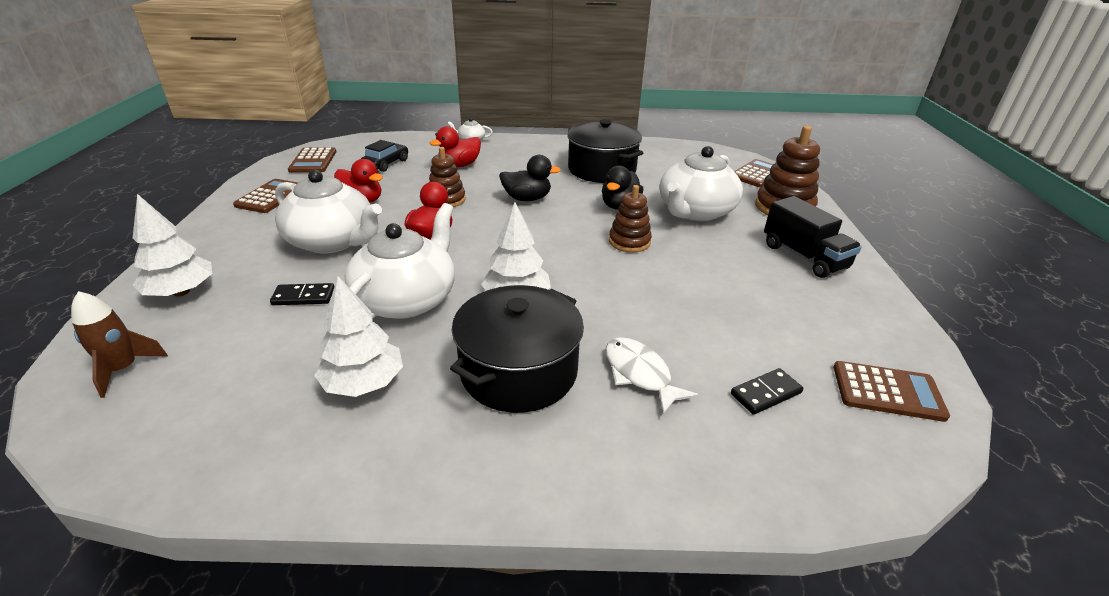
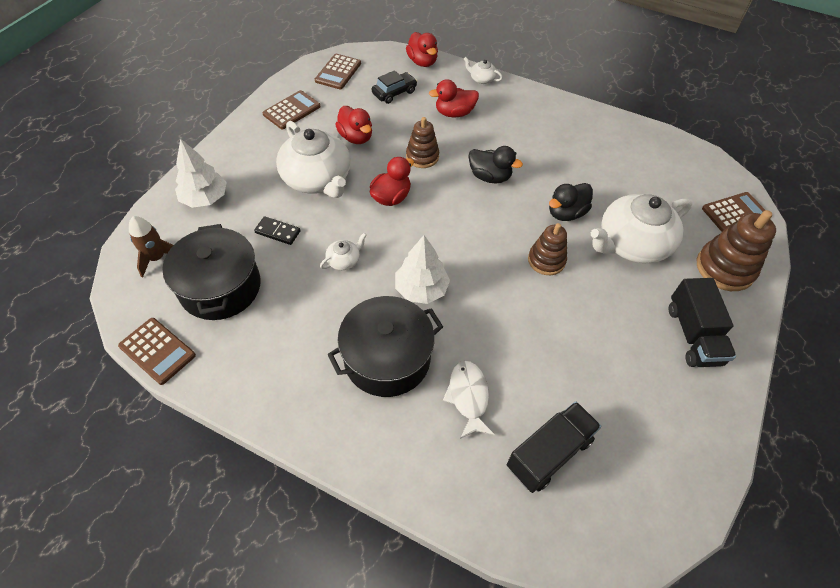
camera: 25 degrees right, 20 degrees up
white tree [314,276,403,397] -> none
white teapot [345,203,455,319] -> white teapot [320,233,367,270], size x0.42
black pot [567,119,643,183] -> black pot moved to [163,224,261,320]
black domino [731,368,803,415] -> black truck [507,401,601,493]
brown calculator [833,361,950,422] -> brown calculator moved to [118,318,196,385]
none -> red duck [406,32,438,67]

